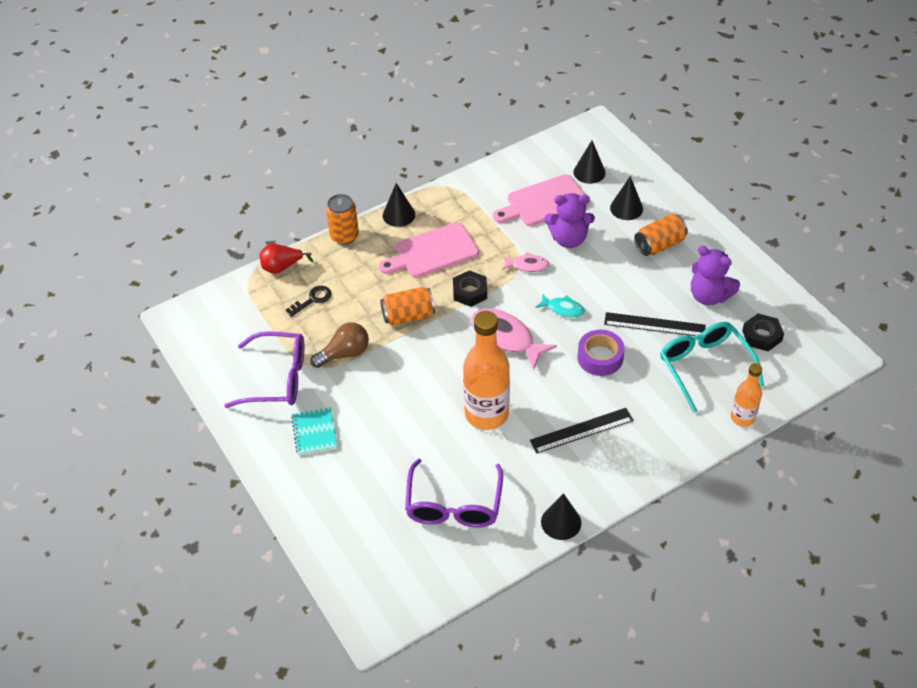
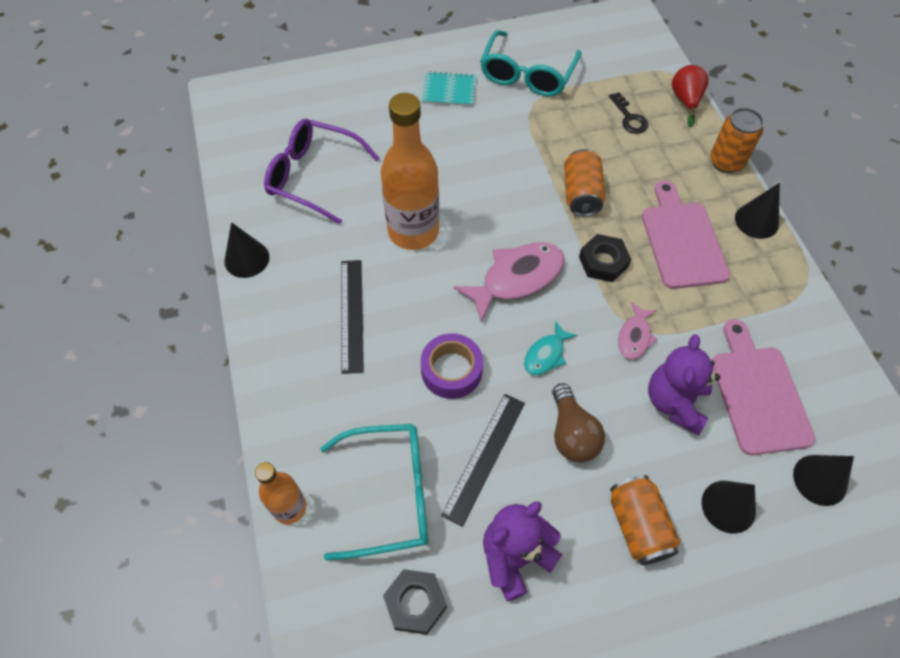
camera: 105 degrees right, 10 degrees up
purple glasses [224,331,304,408] -> turquoise glasses [480,30,581,97]
brown light bulb [310,322,369,368] -> brown light bulb moved to [552,383,605,462]

